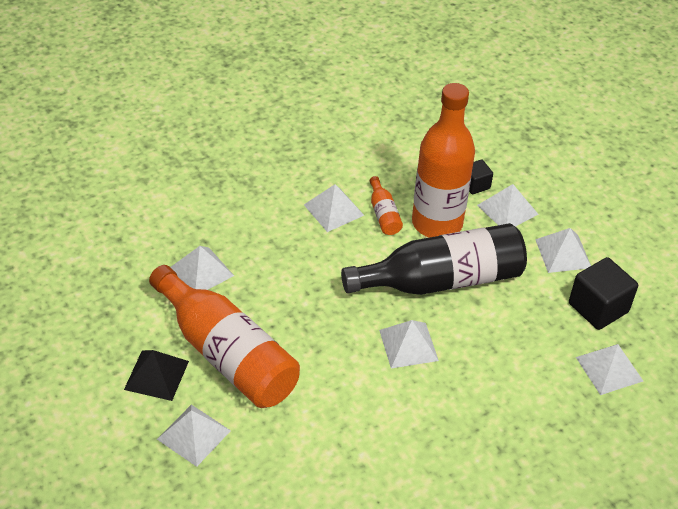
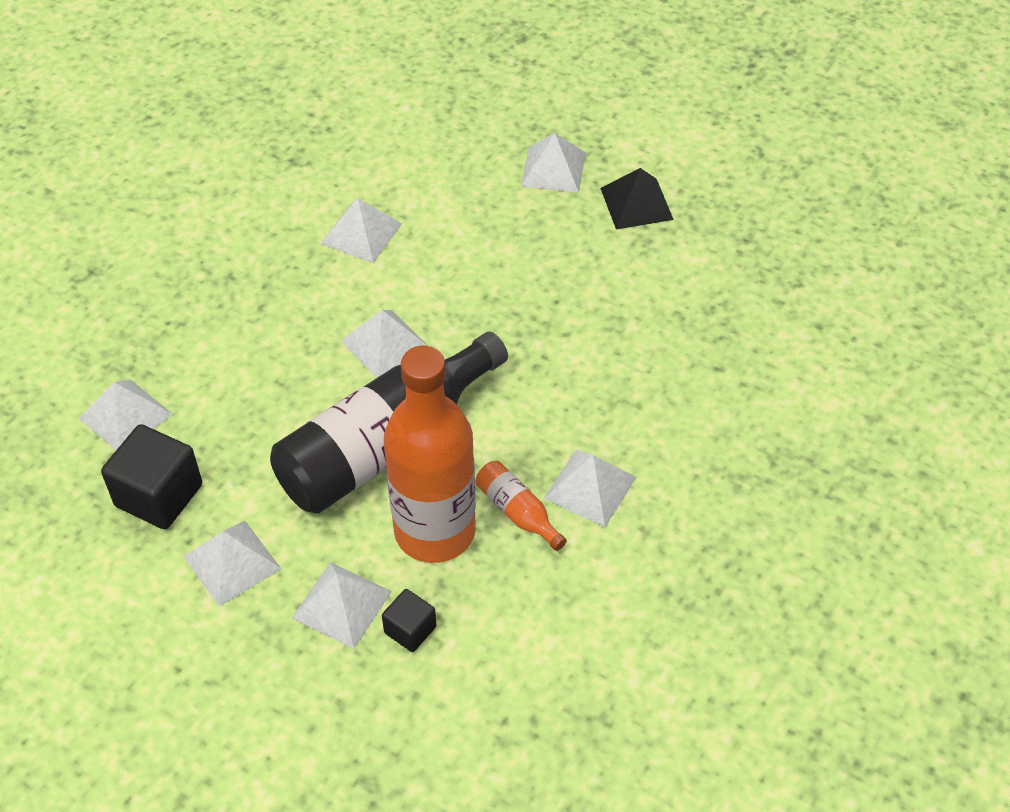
camera: 155 degrees right, 5 degrees up
orange bottle [149,265,300,408] -> none
white pyramid [170,246,234,290] -> white pyramid moved to [320,198,402,263]

